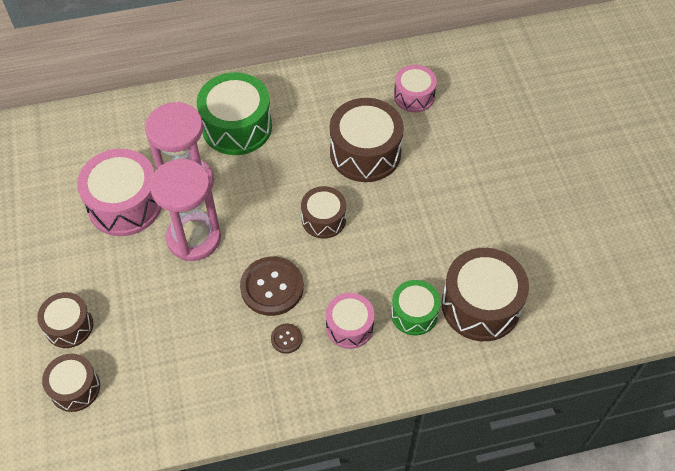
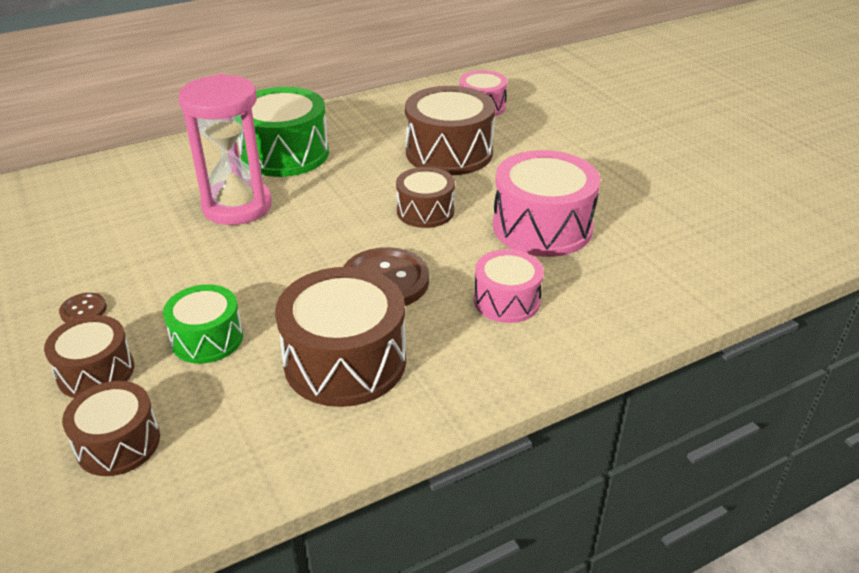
camera: 15 degrees left, 20 degrees down
pink drum [77,149,161,236] -> pink drum moved to [493,150,601,257]
pink hourglass [150,159,221,261] -> none
brown button [271,324,302,354] -> brown button moved to [59,293,107,323]
green drum [391,280,441,335] -> green drum moved to [163,284,243,364]
brown drum [442,248,529,341] -> brown drum moved to [275,267,406,407]

